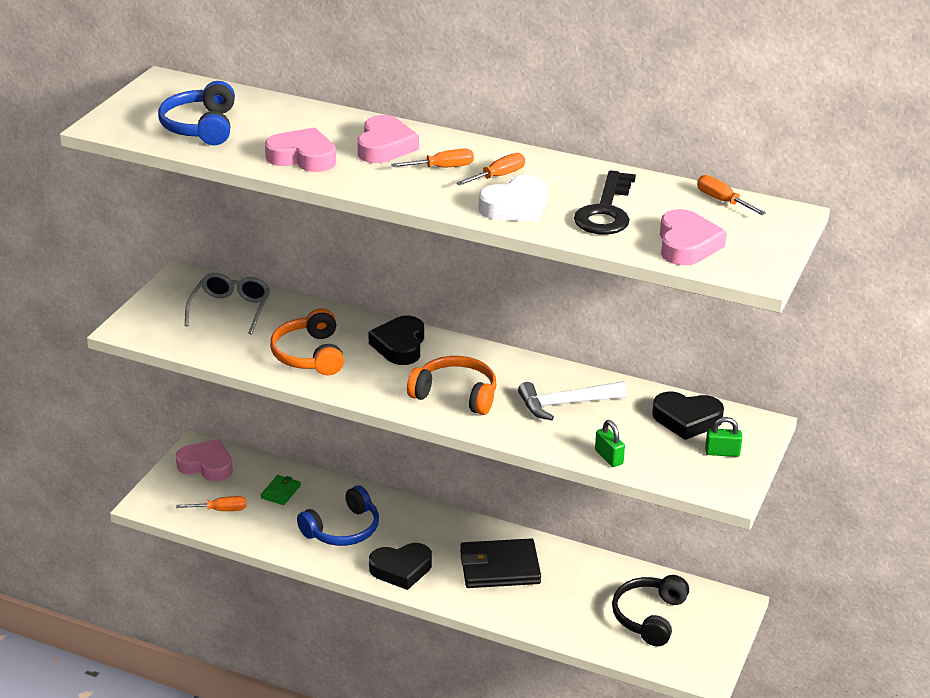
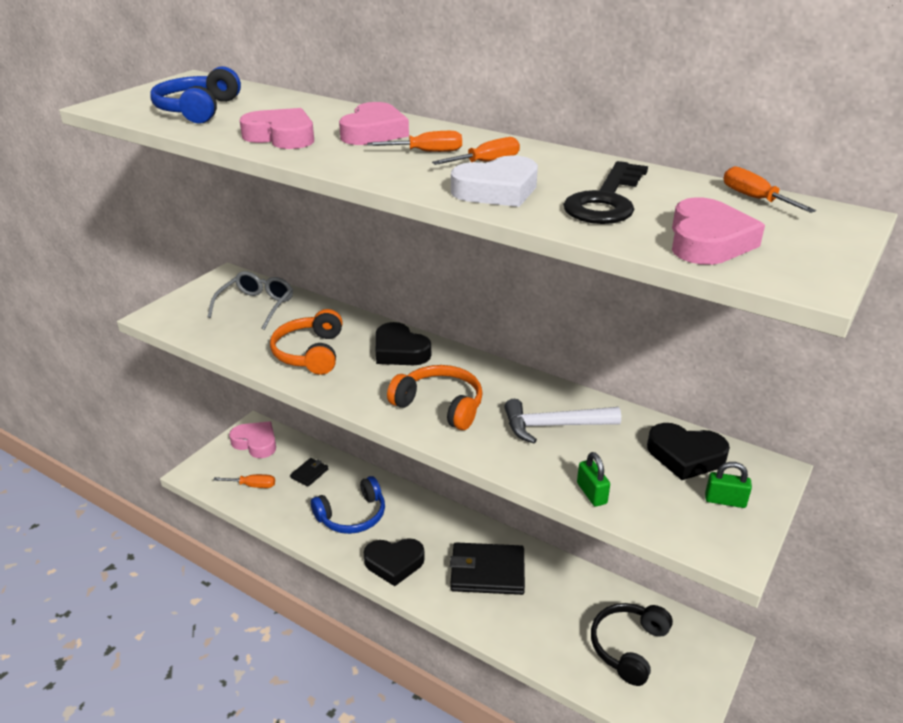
camera: 10 degrees right, 0 degrees up
green wallet [261,475,301,505] -> black wallet [290,458,328,487]
black heart [368,316,424,365] -> black heart turned 60 degrees counterclockwise [376,322,431,365]

